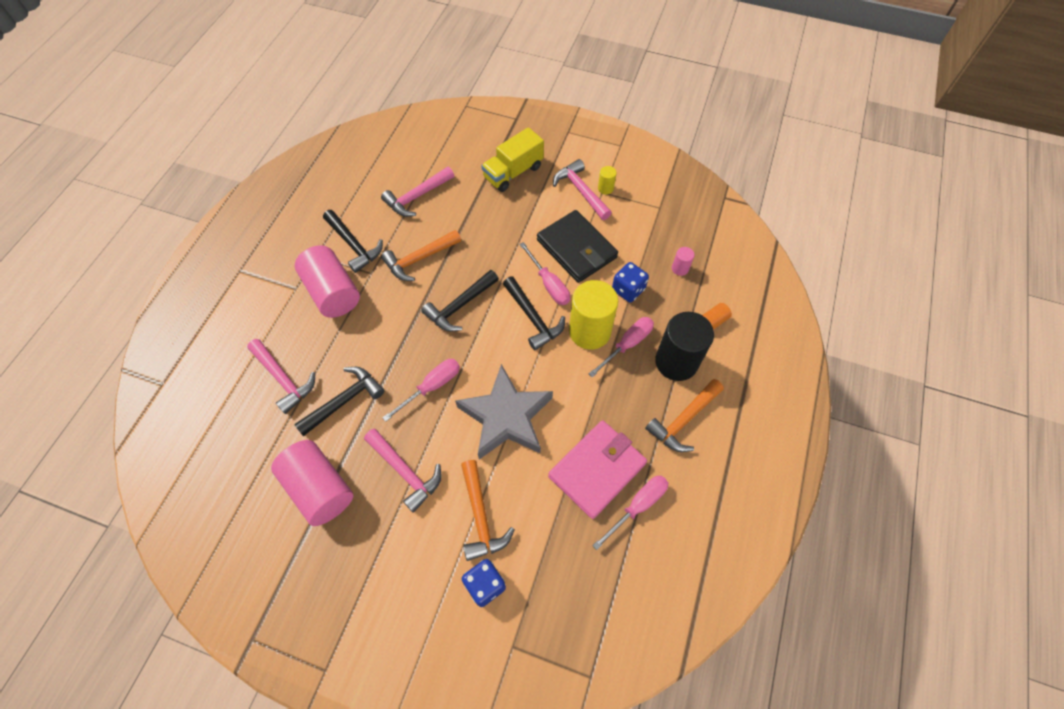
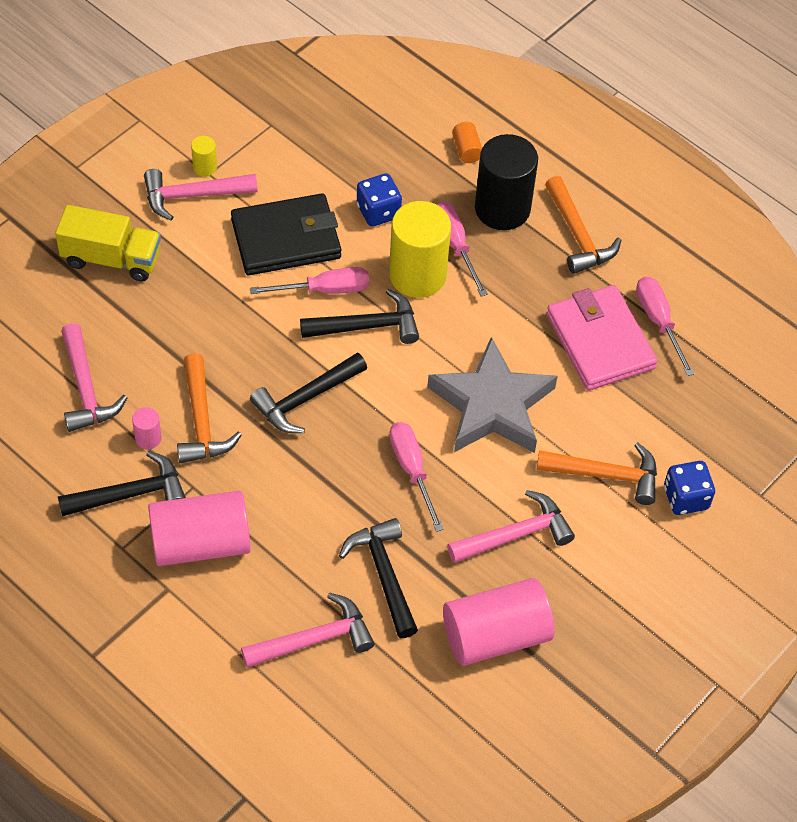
camera: 70 degrees left, 5 degrees down
black hammer [421,270,499,331] -> black hammer turned 75 degrees clockwise [250,353,367,433]
yellow truck [481,127,544,192] -> yellow truck turned 60 degrees counterclockwise [55,205,161,282]
pink cylinder [672,247,694,276] -> pink cylinder moved to [132,407,162,449]

